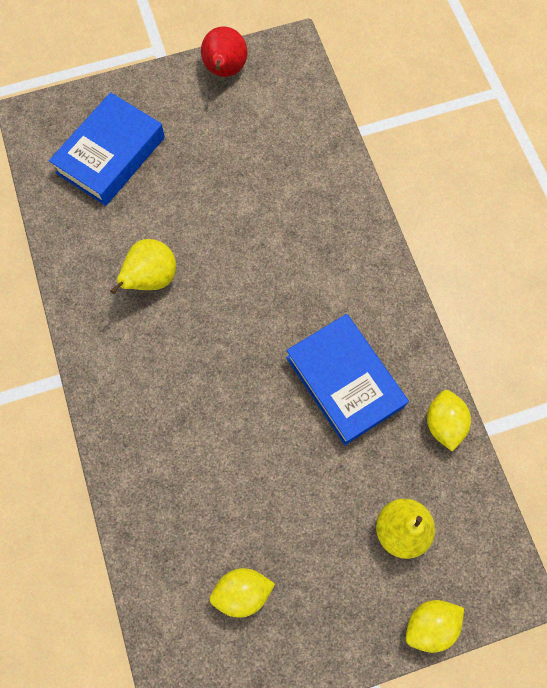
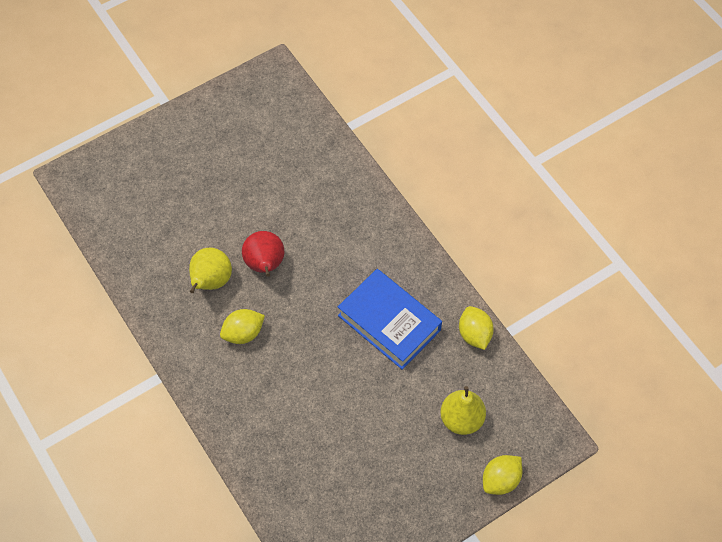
camera: 15 degrees left, 10 degrees down
blue book [49,92,165,206] -> none
red pear [201,26,247,77] -> red pear moved to [242,231,284,277]
yellow lemon [210,568,275,618] -> yellow lemon moved to [220,309,265,344]

